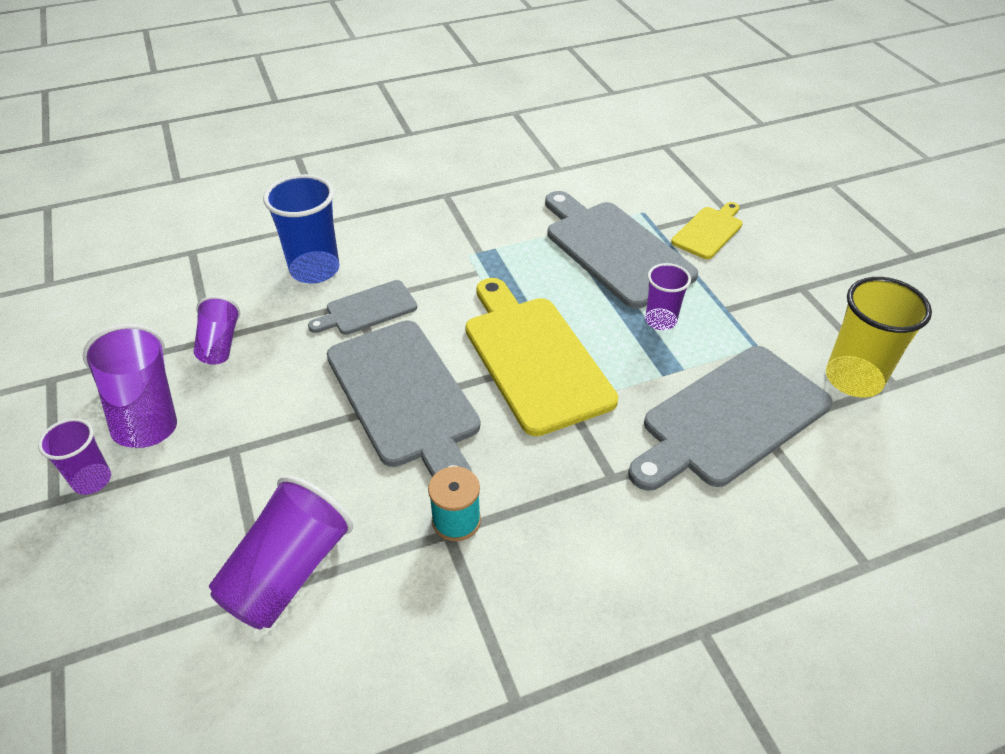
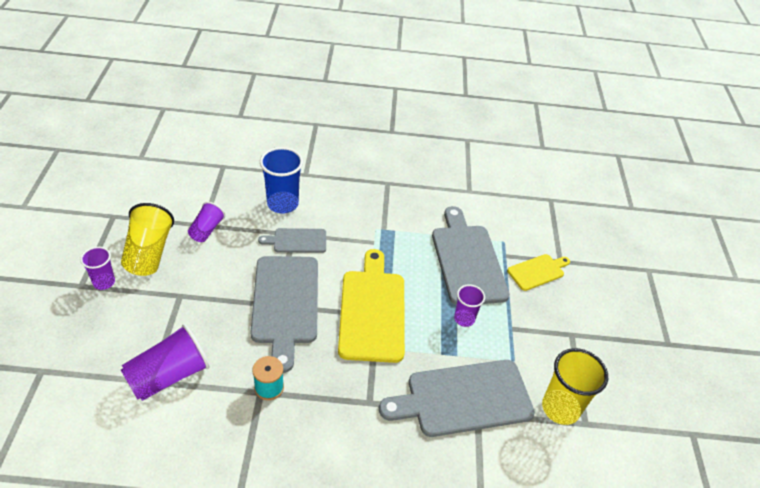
camera: 20 degrees right, 0 degrees up
purple cup [83,324,177,448] -> yellow cup [121,203,174,276]

